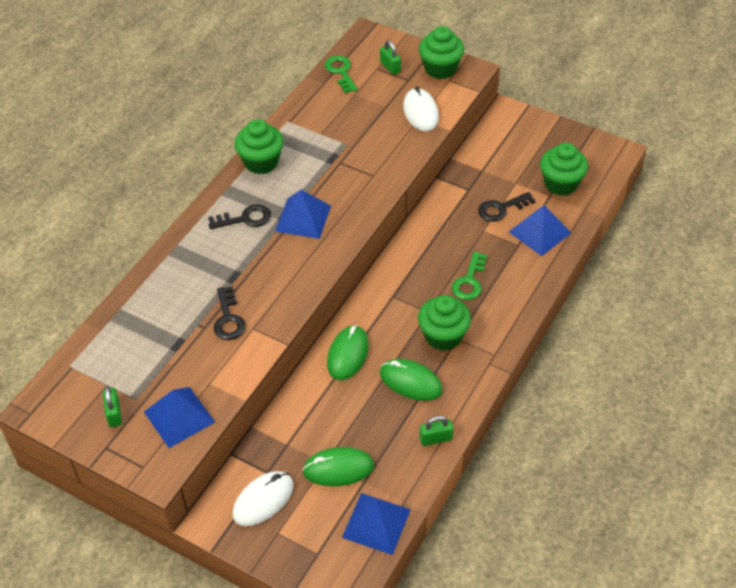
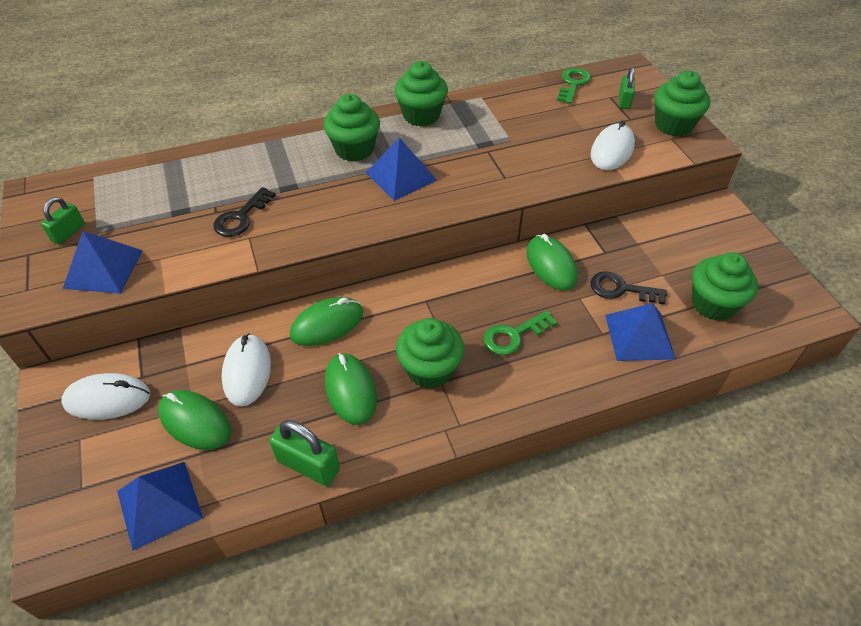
camera: 40 degrees right, 0 degrees up
black key [208,204,271,229] -> green cupcake [323,94,380,162]
green padlock [420,416,453,446] -> green padlock [269,420,340,486], size x1.54
none -> white mouse [222,334,271,406]
none -> green mouse [526,234,578,291]

